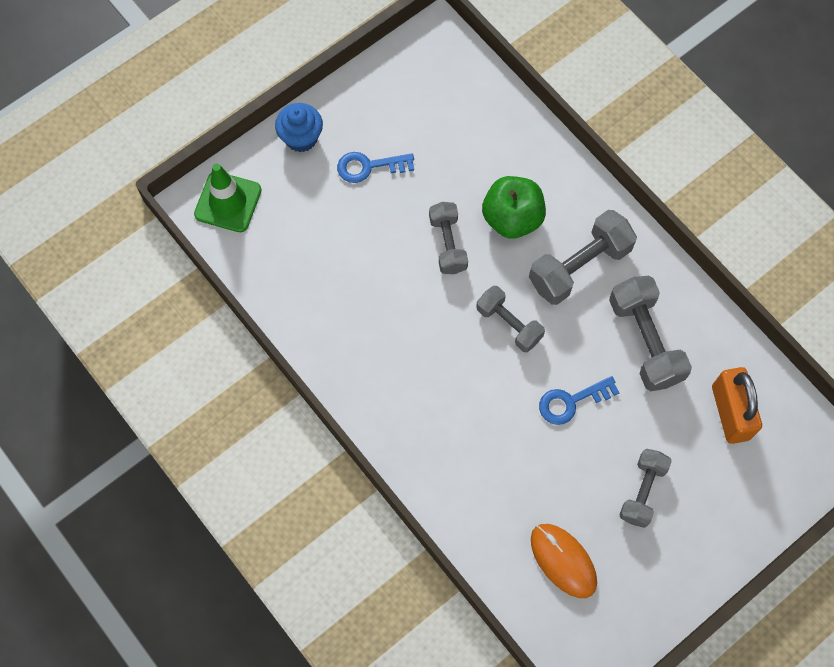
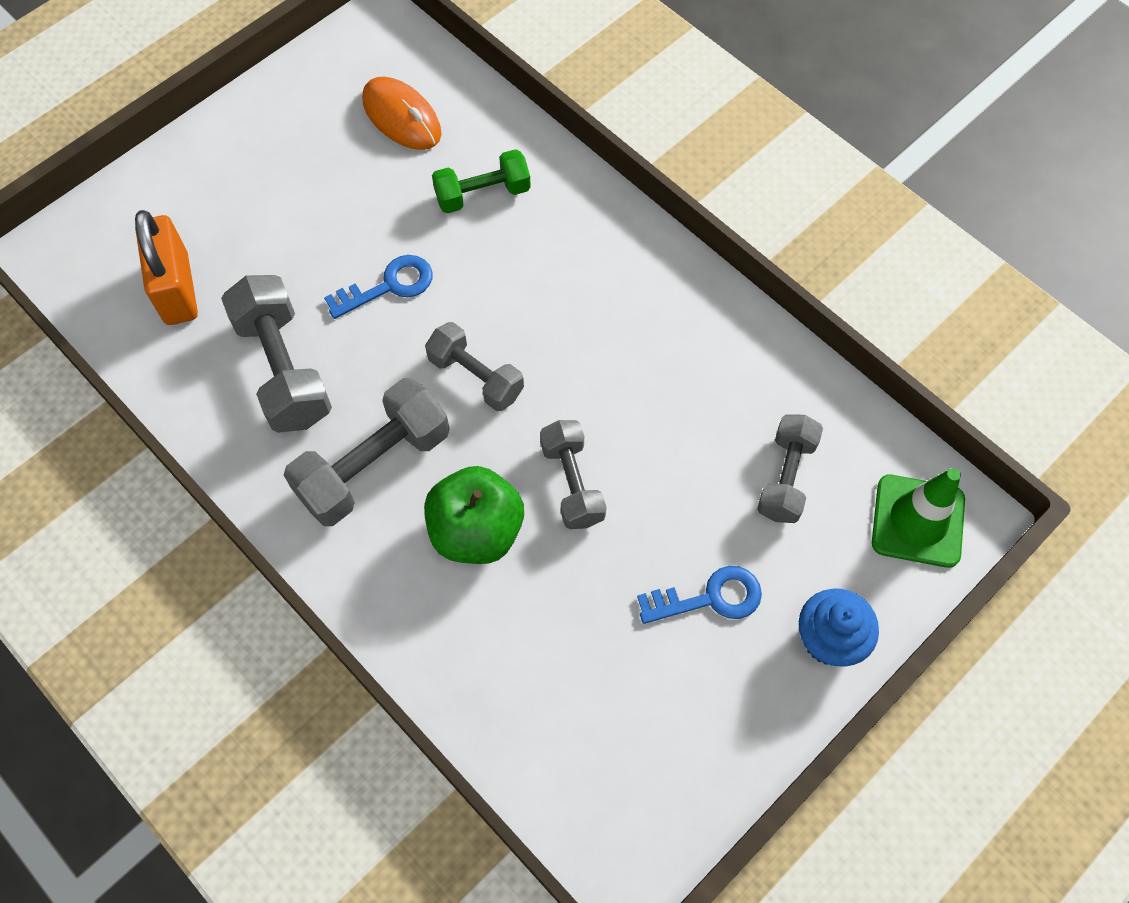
camera: 175 degrees right, 5 degrees down
grey dumbbell [619,449,672,528] -> grey dumbbell moved to [757,415,823,523]
none -> green dumbbell [432,149,531,213]

